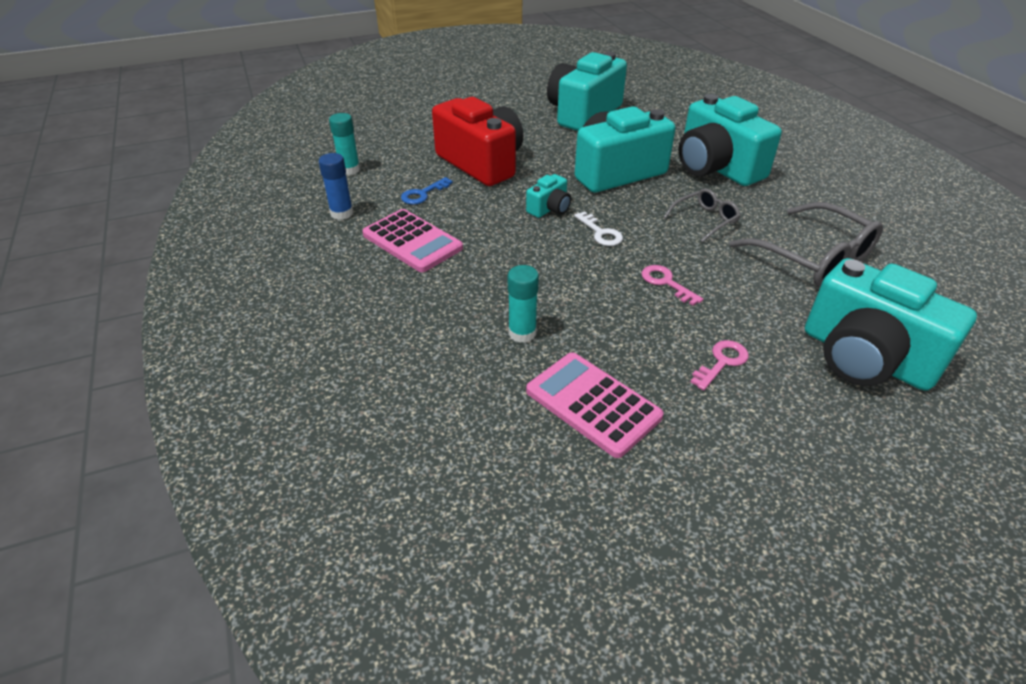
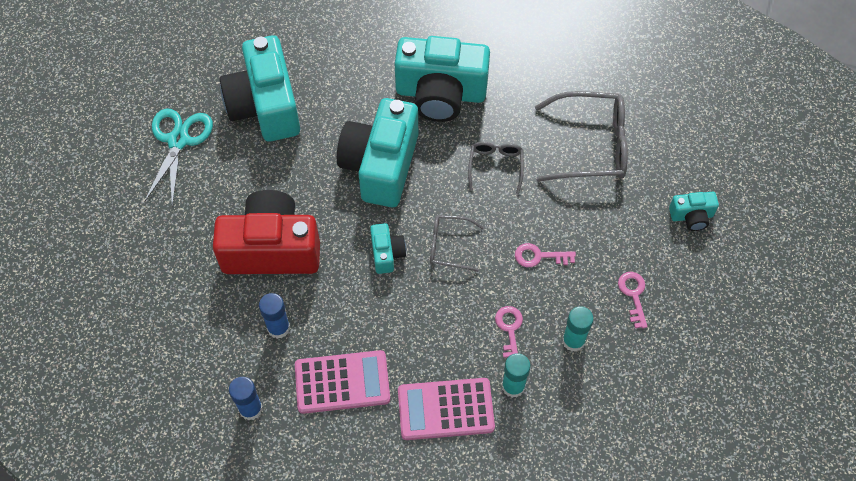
camera: 50 degrees left, 20 degrees up
turquoise glue stick [329,113,360,175] -> turquoise glue stick moved to [562,306,594,352]
blue key [401,177,453,204] -> blue glue stick [259,293,290,339]
pink calculator [526,352,664,458] -> pink calculator moved to [398,378,495,440]
white key [574,211,623,246] -> grey glasses [430,215,484,272]
turquoise camera [805,258,977,391] -> turquoise camera [669,192,719,231], size x0.45
none -> turquoise scissors [144,108,213,206]
none -> pink key [495,306,523,360]

